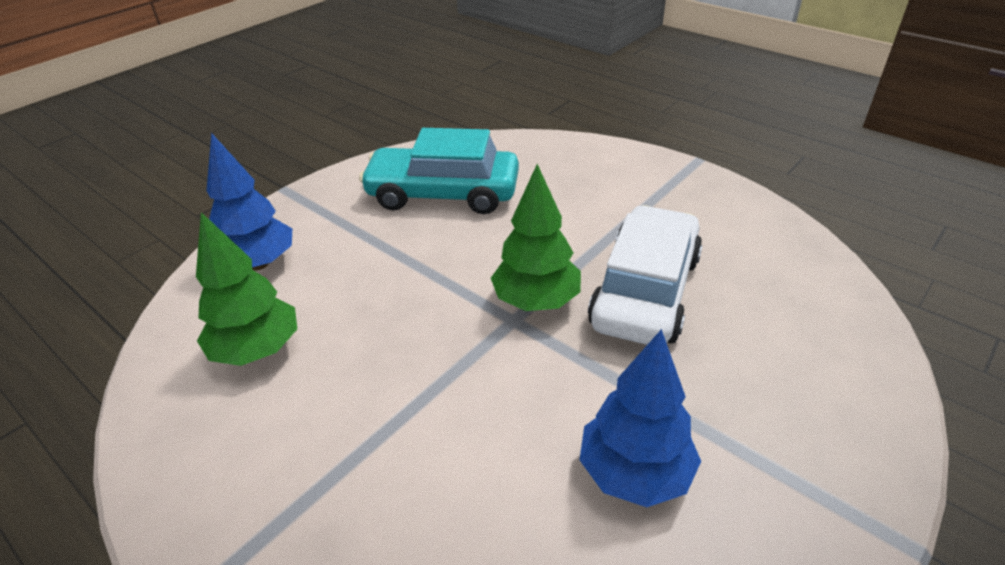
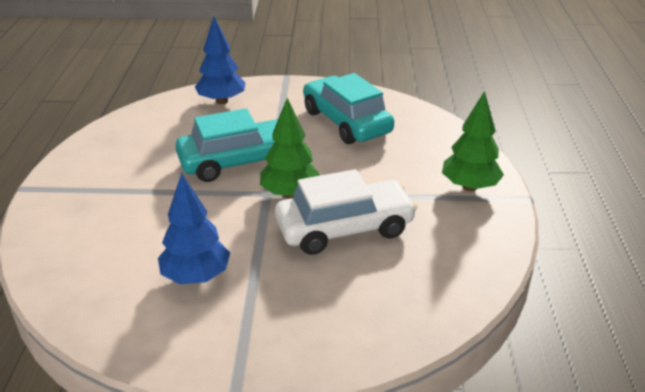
camera: 50 degrees right, 5 degrees down
green tree [196,212,297,366] -> green tree moved to [442,91,504,191]
none -> turquoise car [175,108,278,182]

